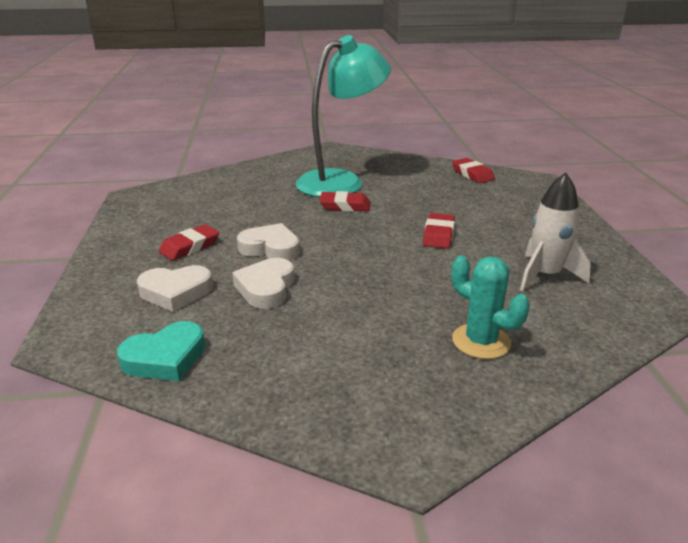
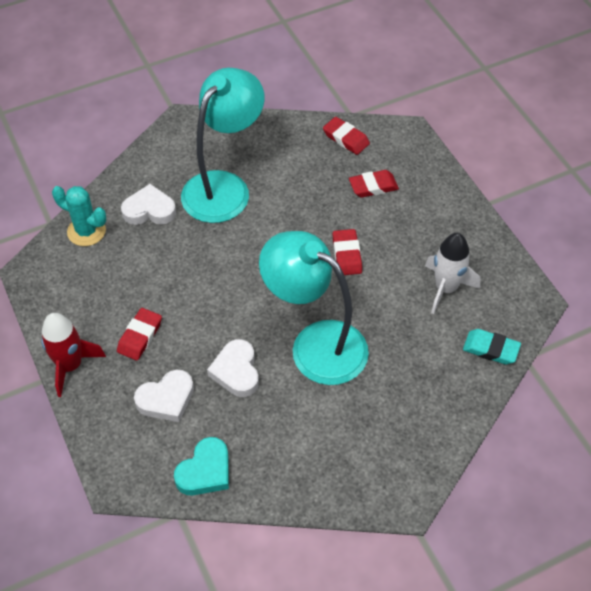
camera: 20 degrees left, 25 degrees up
white heart [237,223,300,261] -> white heart moved to [121,184,176,225]
red eraser [319,191,371,212] -> red eraser moved to [349,170,399,198]
turquoise cactus [452,256,530,359] -> turquoise cactus moved to [52,186,106,246]
none -> red rocket [41,313,106,397]
none -> turquoise lamp [259,231,369,385]
none -> turquoise eraser [463,329,521,364]

